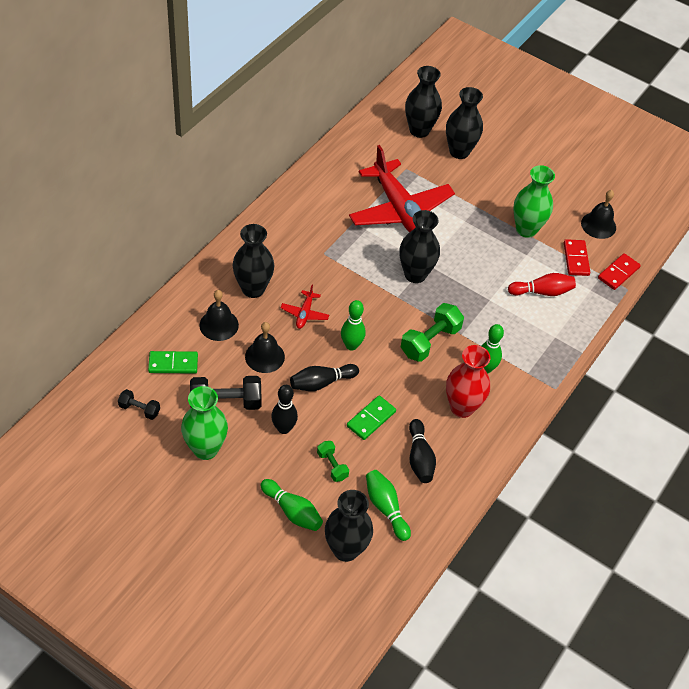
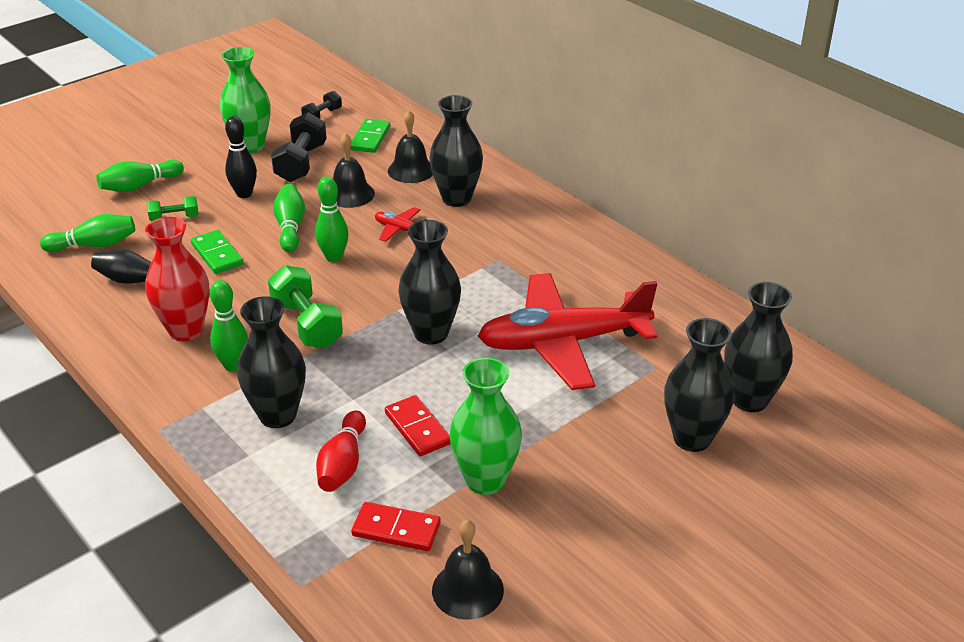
camera: 110 degrees right, 15 degrees down
black bowling pin [290,364,359,391] -> green bowling pin [273,184,305,252]
black vase [325,490,373,562] -> black vase moved to [237,296,306,428]
red domino [598,253,641,290] -> red domino moved to [385,395,451,456]

